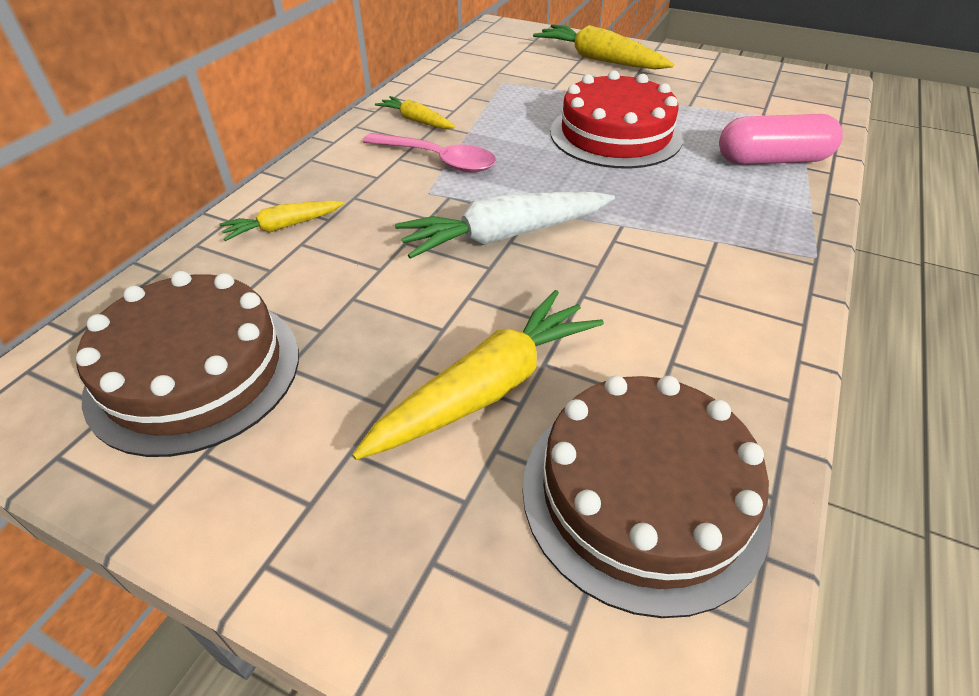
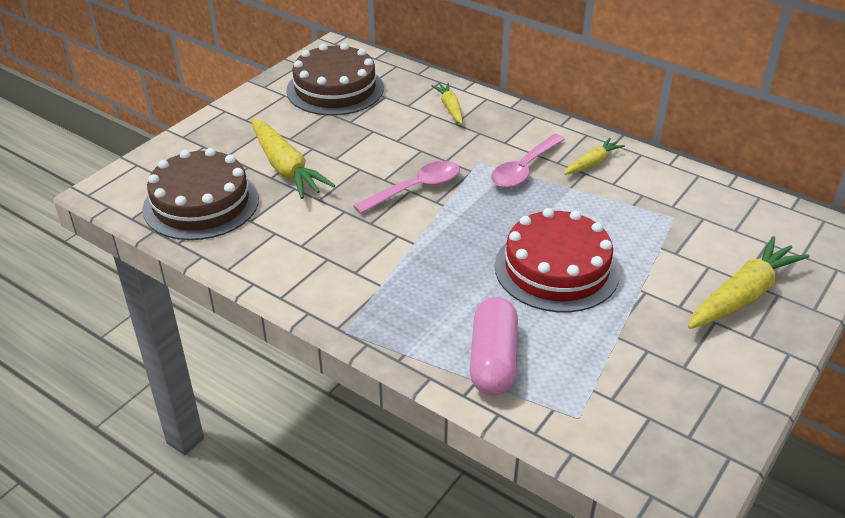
camera: 100 degrees right, 5 degrees down
white carrot [395,192,615,259] -> pink spoon [353,161,460,214]

